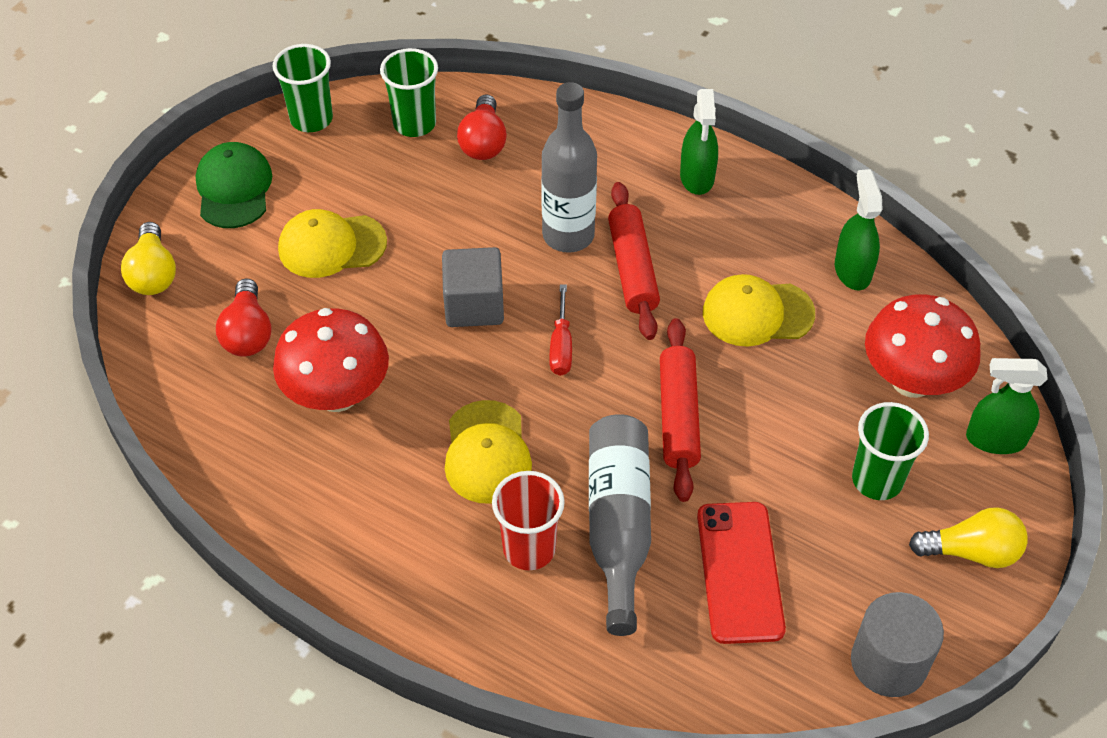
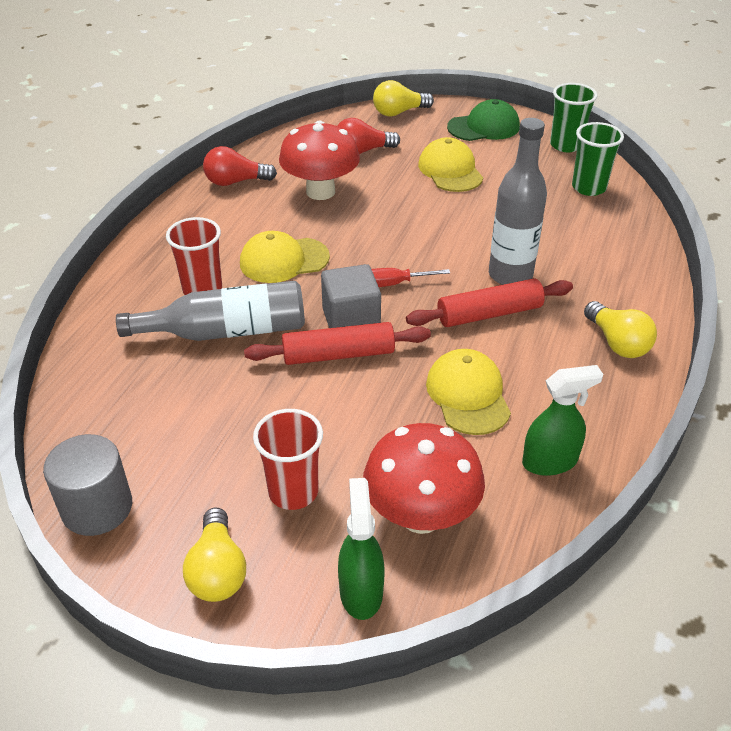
camera: 80 degrees right, 10 degrees down
grey cube [442,247,504,327] -> grey cube moved to [321,264,381,328]
red light bulb [457,94,507,160] -> red light bulb moved to [203,146,277,186]
green spray bottle [680,89,718,195] -> yellow light bulb [584,301,657,358]
red phone [697,502,786,644] -> none
green cup [852,402,929,500] -> red cup [253,409,323,510]

